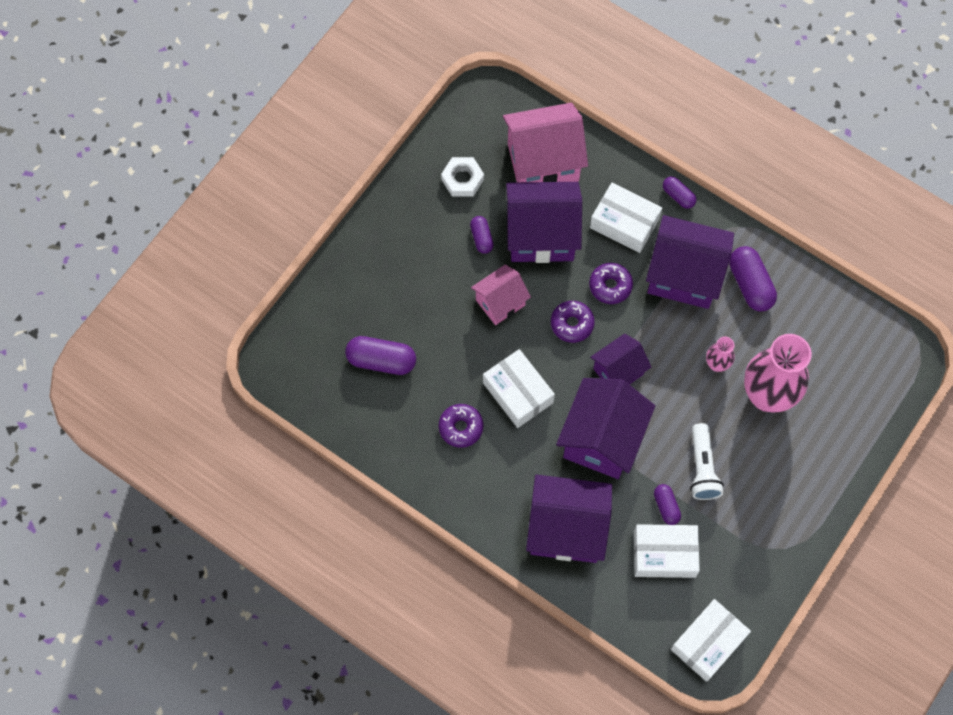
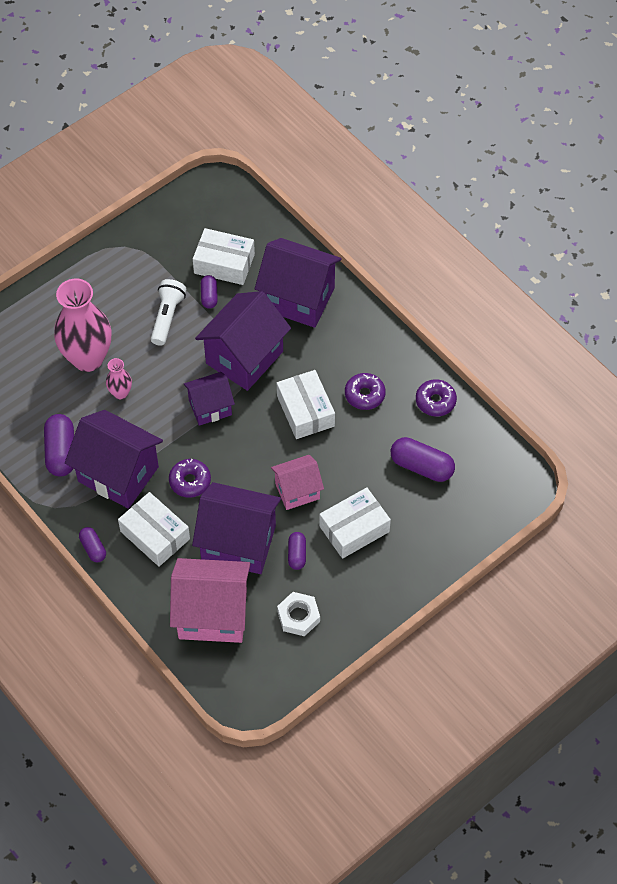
camera: 165 degrees left, 10 degrees down
purple donut [551,301,595,343] -> purple donut moved to [416,379,457,416]
white box [671,599,751,682] -> white box moved to [319,487,391,559]

